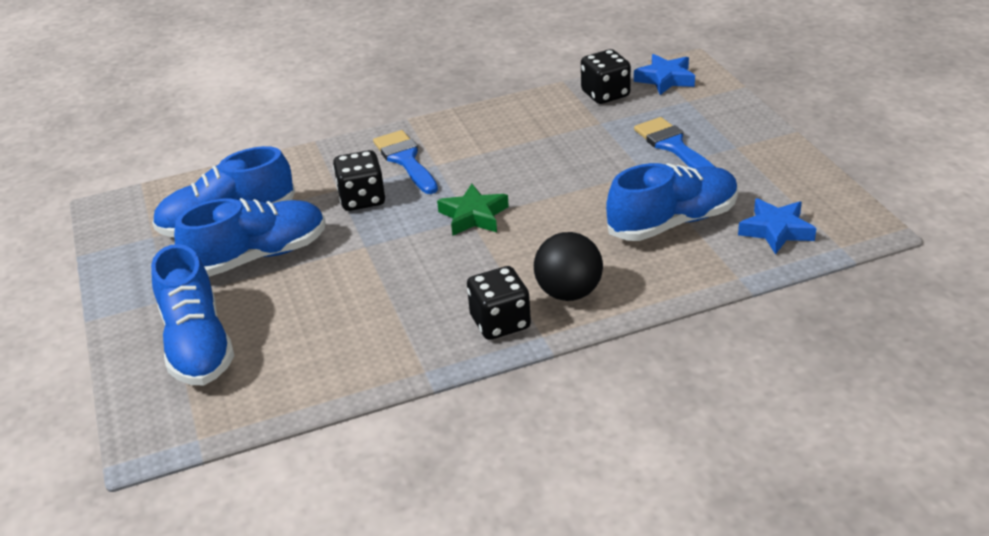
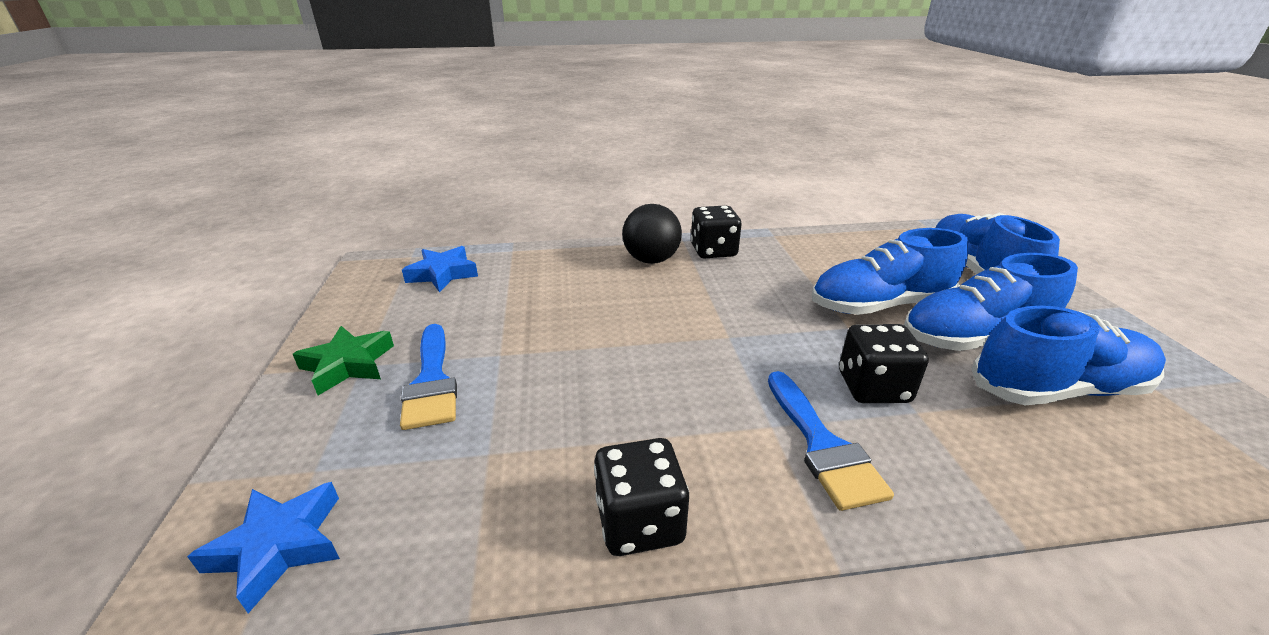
camera: 170 degrees left, 5 degrees down
green star [437,184,509,236] -> green star moved to [293,326,394,395]
black dice [581,49,631,104] -> black dice moved to [594,438,689,556]
blue shoe [606,163,739,241] -> blue shoe moved to [812,228,968,315]

